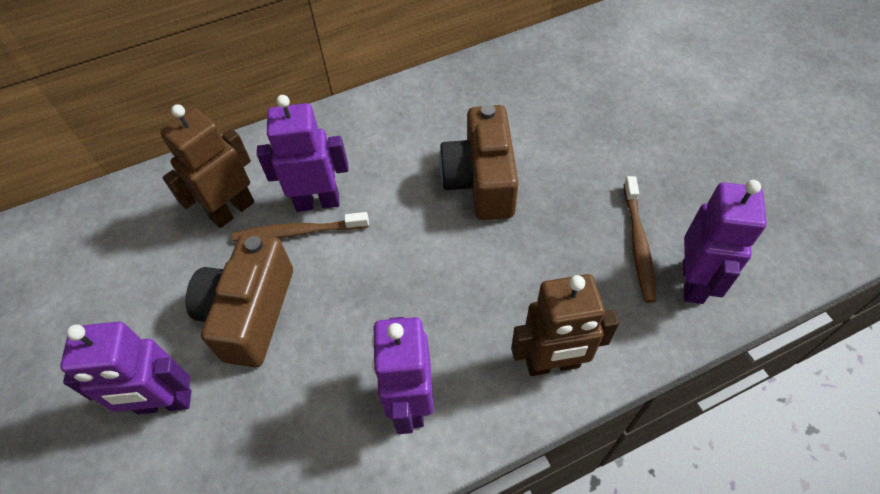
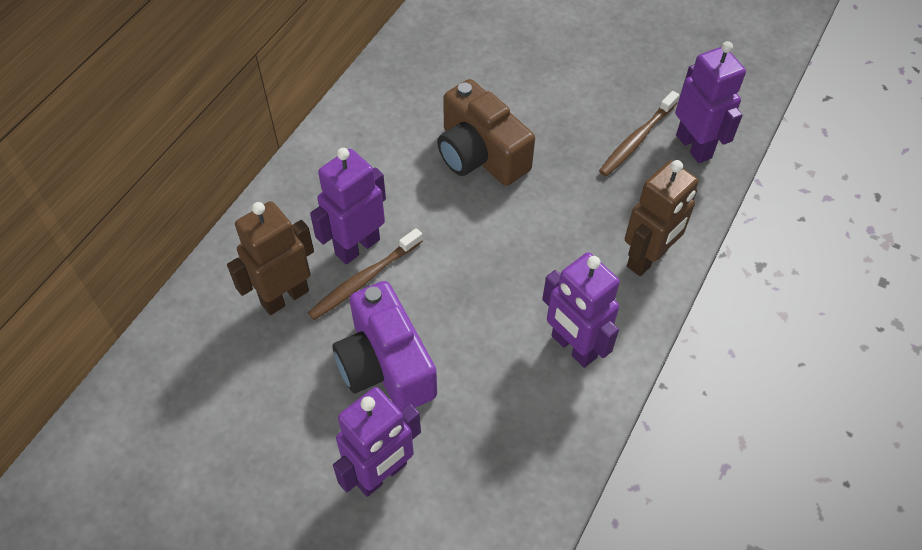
camera: 40 degrees left, 0 degrees up
brown robot [160,104,254,228] -> brown robot turned 45 degrees clockwise [227,201,314,315]
brown camera [186,234,293,367] -> purple camera [332,281,437,411]
brown toothbrush [624,176,656,303] -> brown toothbrush turned 75 degrees clockwise [599,91,679,176]

